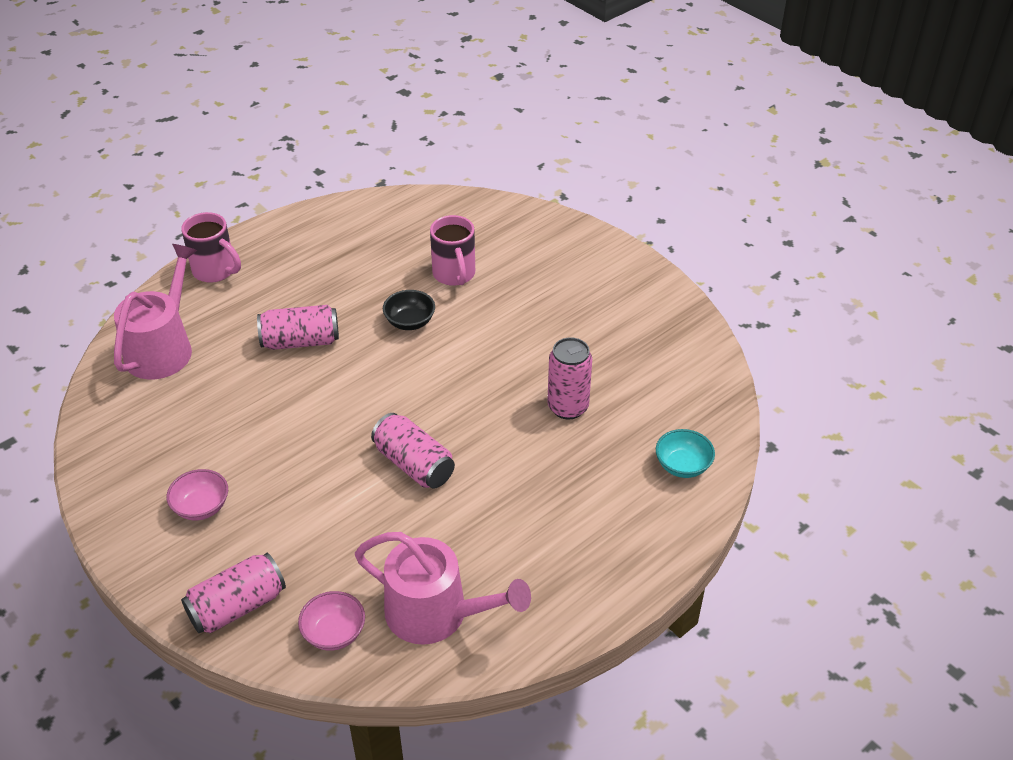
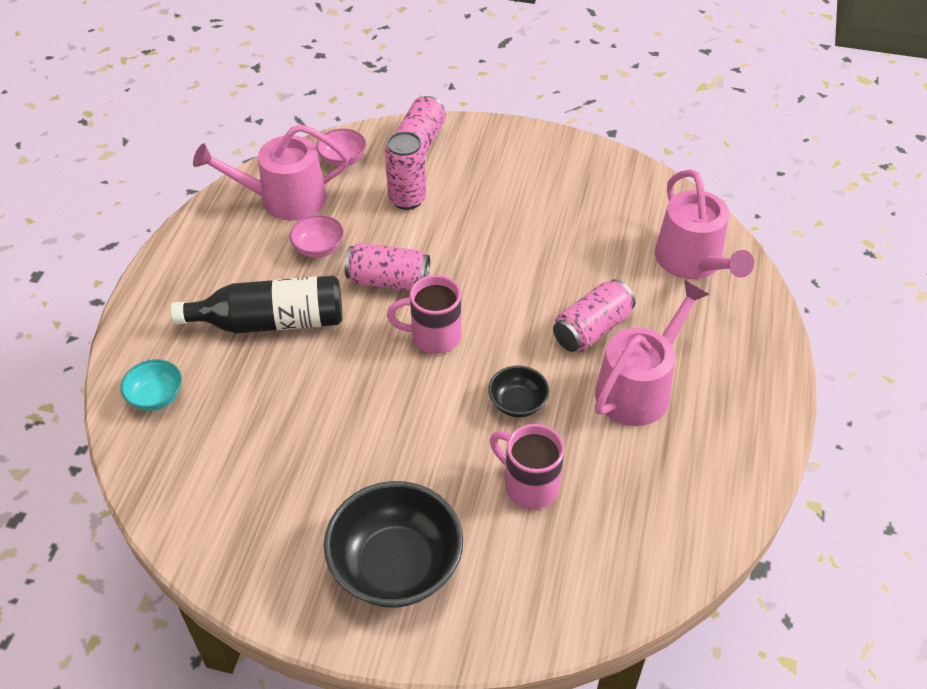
camera: 145 degrees right, 5 degrees up
pink bowl [166,469,228,521] -> pink bowl moved to [290,215,344,258]
pink mug [181,212,241,283] -> pink mug moved to [387,275,461,354]
pink can [547,337,592,420] -> pink can moved to [385,131,426,210]
none -> black bottle [171,275,342,333]
none -> black bowl [324,481,463,608]
none -> pink watering can [595,281,710,426]

